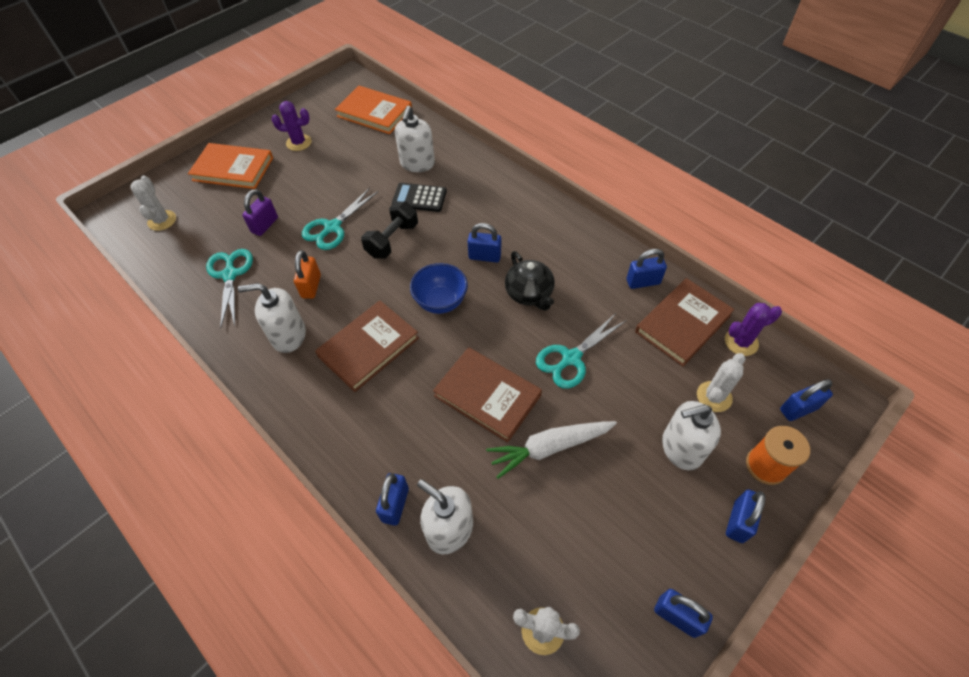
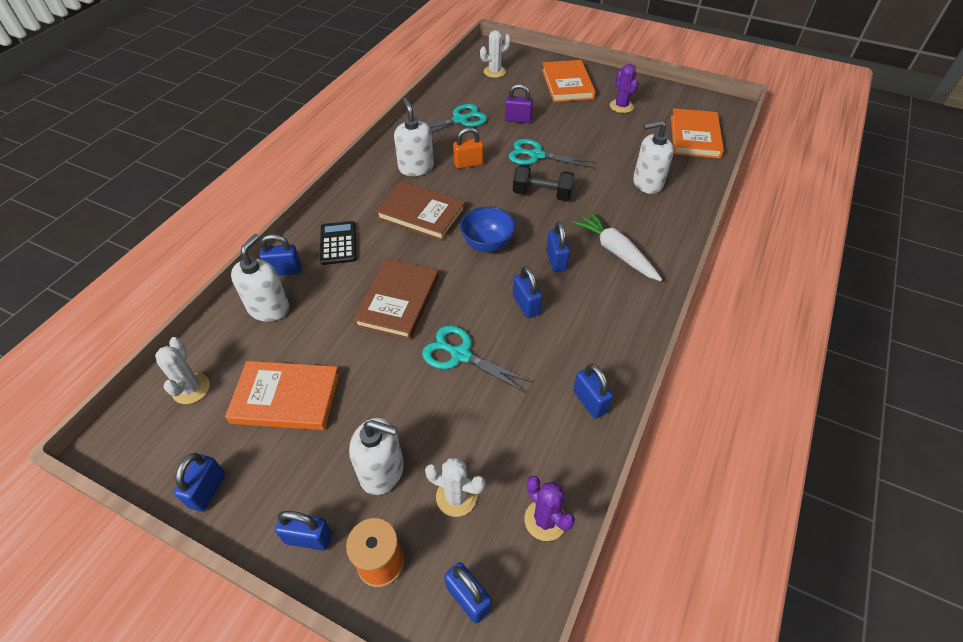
camera: 70 degrees right, 5 degrees down
black calculator [392,183,447,212] -> black calculator moved to [320,221,357,265]
white carrot [486,421,617,479] -> white carrot moved to [572,211,662,281]
black teapot [505,251,555,311] -> blue padlock [513,266,542,318]
brown book [635,278,734,366] -> none
white soap dispenser [662,401,721,470] -> white soap dispenser turned 135 degrees clockwise [349,418,404,495]
none -> orange book [225,361,340,430]

